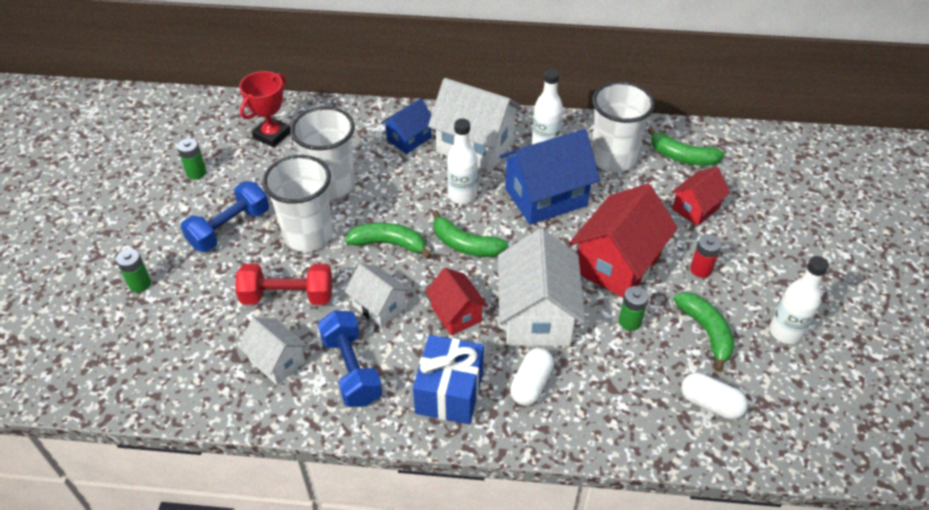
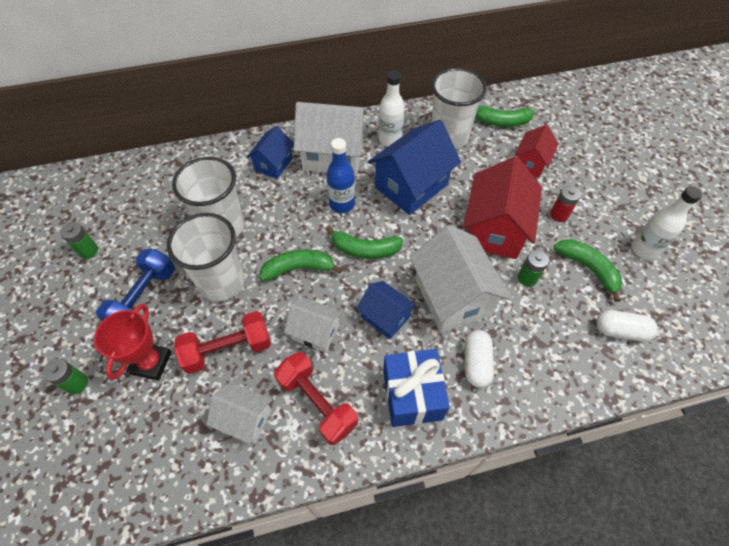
camera: 20 degrees left, 10 degrees up
red trophy [239,71,290,147] -> red trophy moved to [94,304,171,380]
blue dumbbell [318,310,382,407] -> red dumbbell [274,352,358,445]
red house [425,268,488,335] -> blue house [356,281,416,339]
white bottle [447,119,478,204] -> blue bottle [326,138,355,213]

